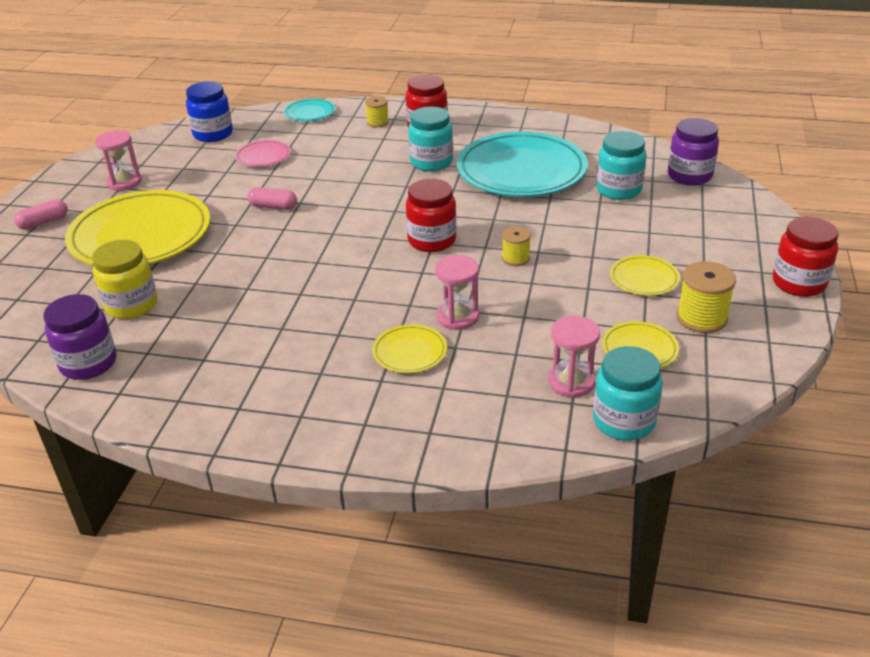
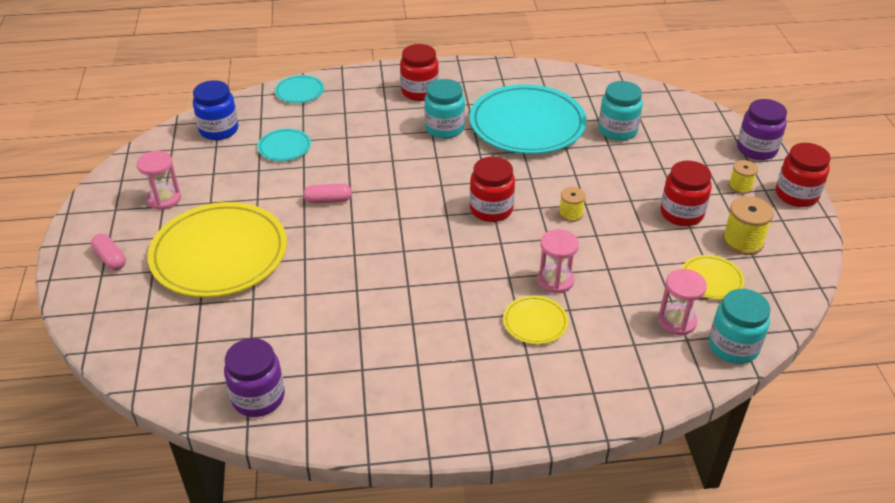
camera: 20 degrees left, 5 degrees up
pink capsule [14,199,68,230] -> pink capsule turned 75 degrees counterclockwise [91,234,126,270]
yellow jar [92,240,157,319] -> none
pink plate [235,140,291,167] -> turquoise plate [258,128,311,161]
yellow spool [365,96,389,127] -> yellow spool moved to [729,160,758,194]
yellow plate [610,255,680,296] -> red jar [661,161,712,226]
purple jar [668,118,719,185] -> purple jar moved to [737,99,787,160]

